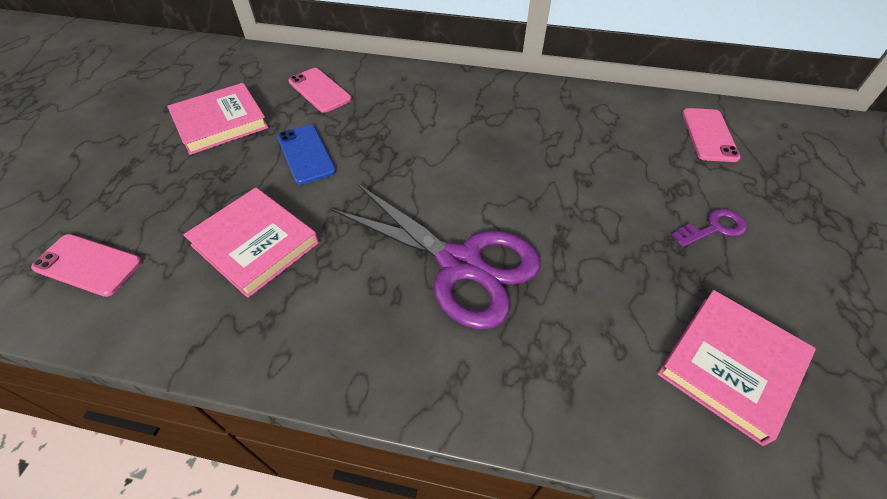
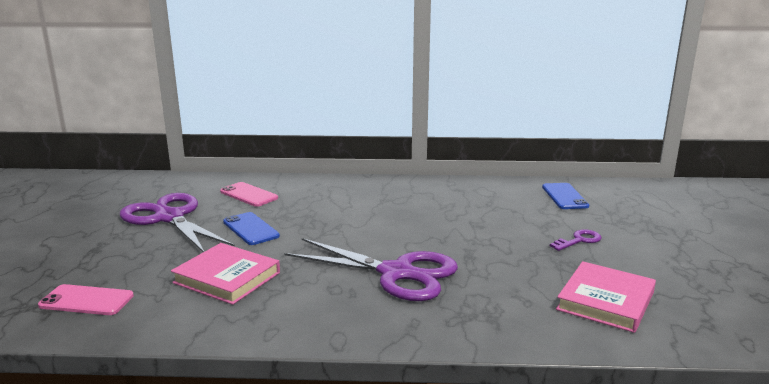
camera: 10 degrees left, 30 degrees down
pink book [167,83,269,155] -> purple scissors [120,193,235,252]
pink phone [682,108,740,162] -> blue phone [542,183,589,209]

